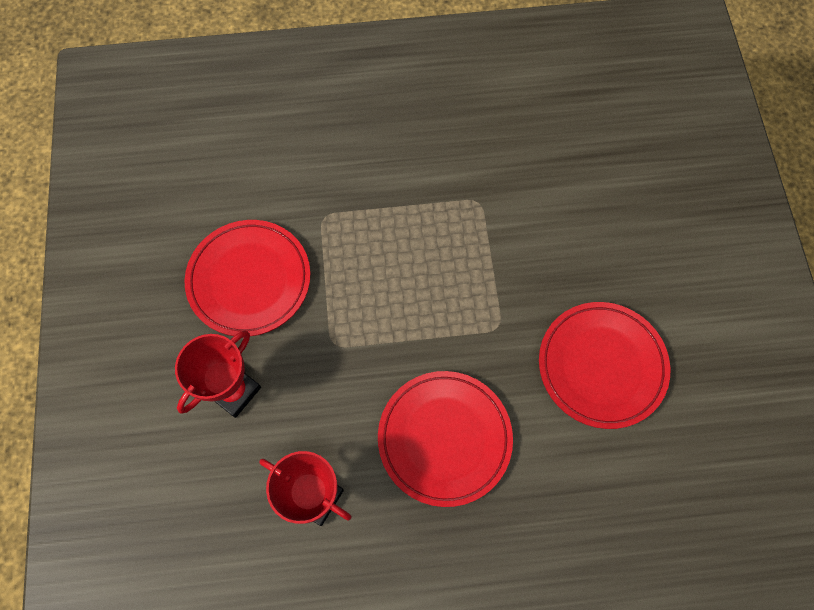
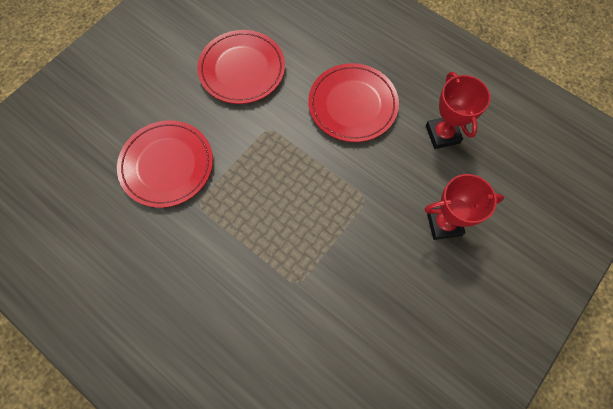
camera: 135 degrees left, 0 degrees up
red plate [184,220,310,336] -> red plate moved to [117,120,213,208]

